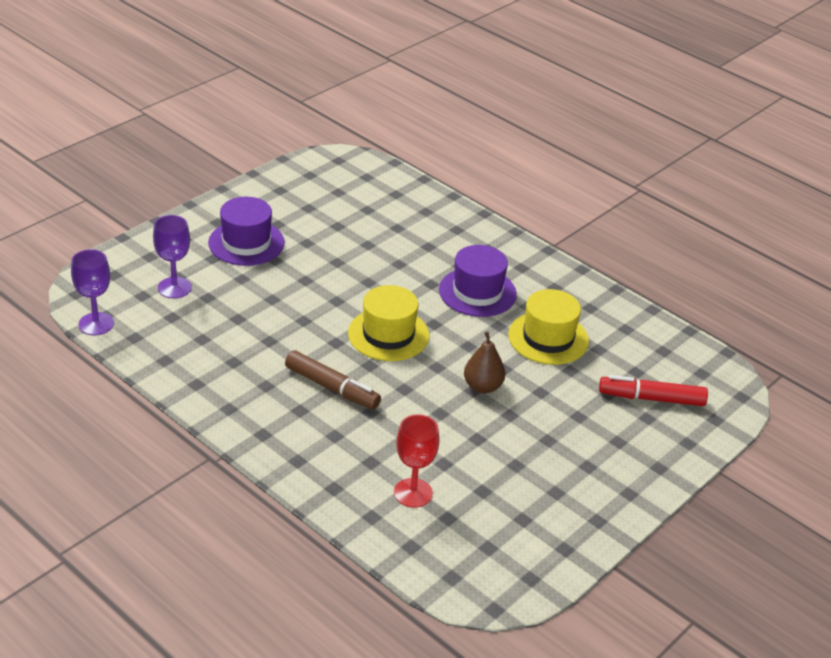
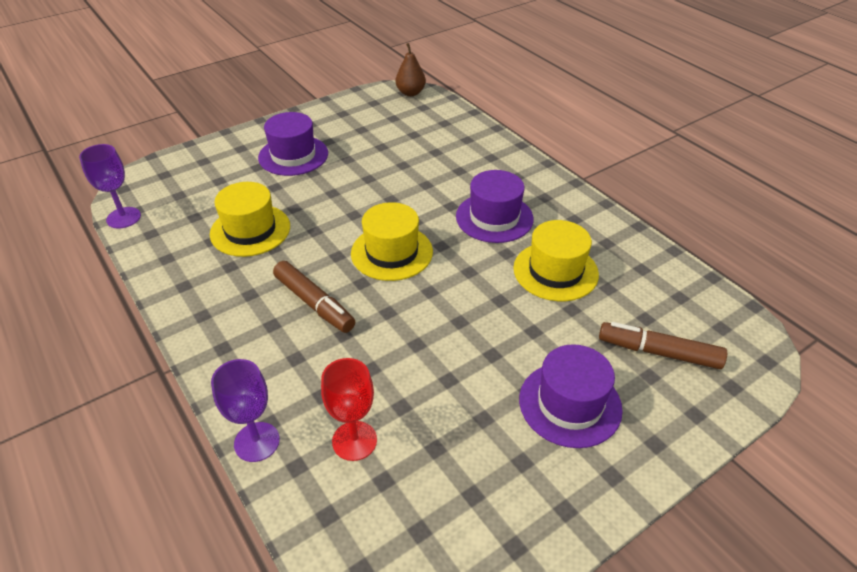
camera: 15 degrees right, 5 degrees up
purple goblet [153,215,192,299] -> purple goblet moved to [211,359,280,462]
brown pear [464,331,506,393] -> brown pear moved to [396,43,426,96]
red marker [599,375,708,406] -> brown marker [599,322,727,369]
none -> yellow hat [210,182,290,257]
none -> purple hat [519,344,623,448]

